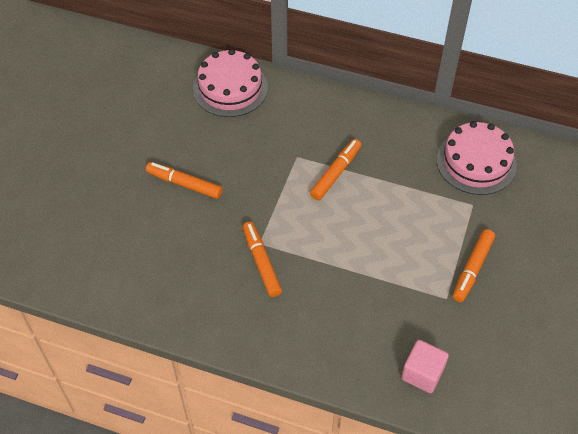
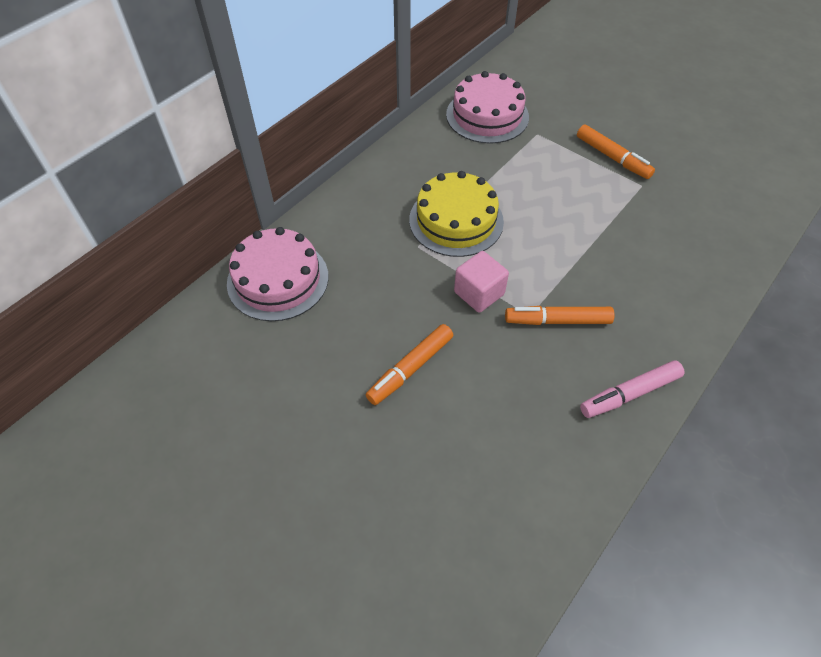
camera: 70 degrees left, 0 degrees up
orange marker [310,139,361,200] -> yellow cake [409,171,504,257]
pink cube [401,340,449,393] -> pink cube moved to [454,251,509,313]
none -> pink marker [580,361,685,418]

